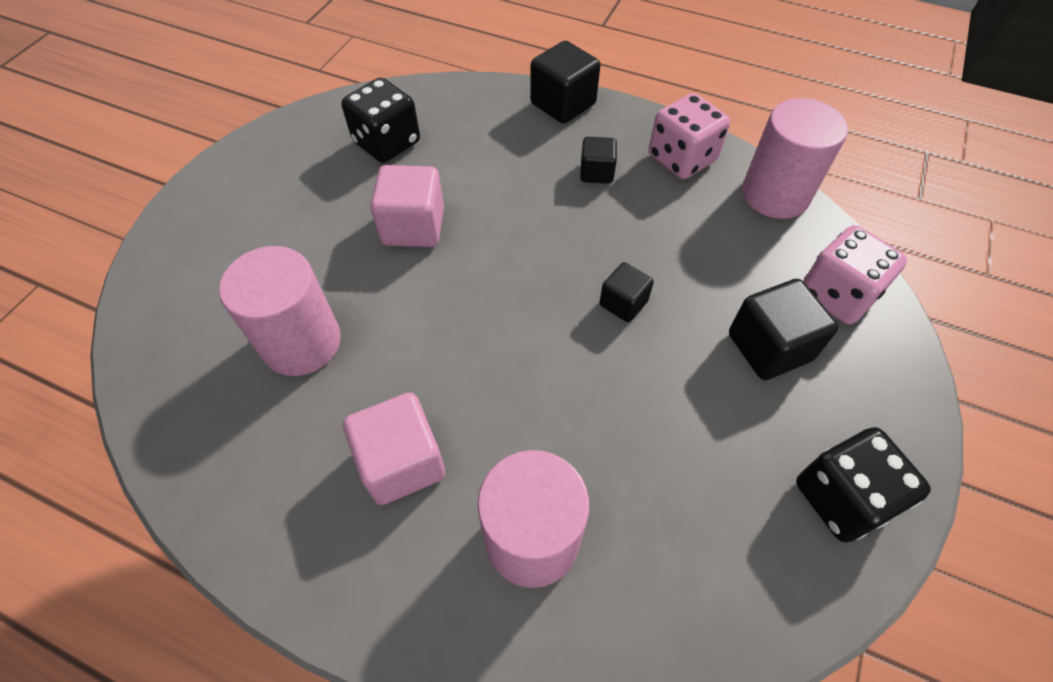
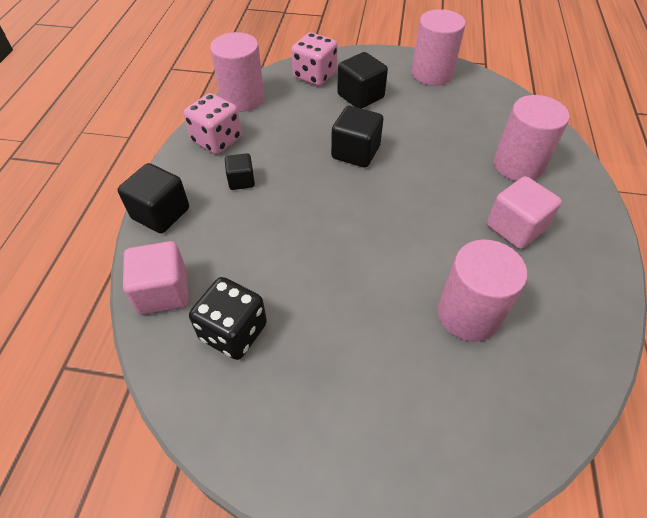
camera: 105 degrees left, 5 degrees down
pink cube [370,165,444,247] -> pink cube moved to [123,241,189,315]
black cube [600,262,654,322] -> black cube [331,106,383,168], size x1.66
black dice [796,427,931,542] -> pink cylinder [412,9,466,86]

